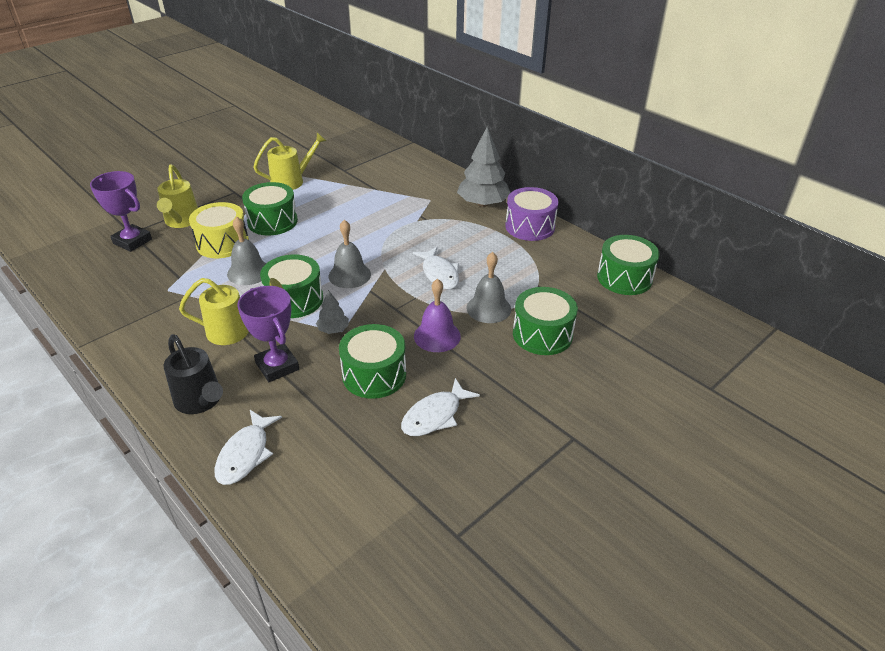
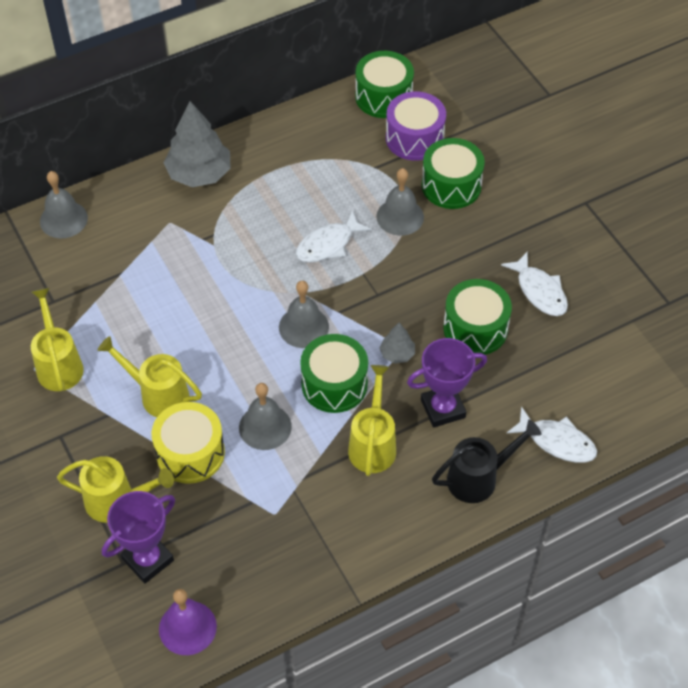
camera: 75 degrees left, 15 degrees up
green drum [242,182,298,236] -> yellow watering can [98,336,202,417]
white fish [413,247,459,289] -> white fish turned 150 degrees clockwise [296,210,372,263]
purple bell [414,279,461,352] -> purple bell moved to [159,589,217,655]
purple drum [505,187,558,241] -> purple drum moved to [386,91,446,161]
none -> grey bell [40,171,88,238]

